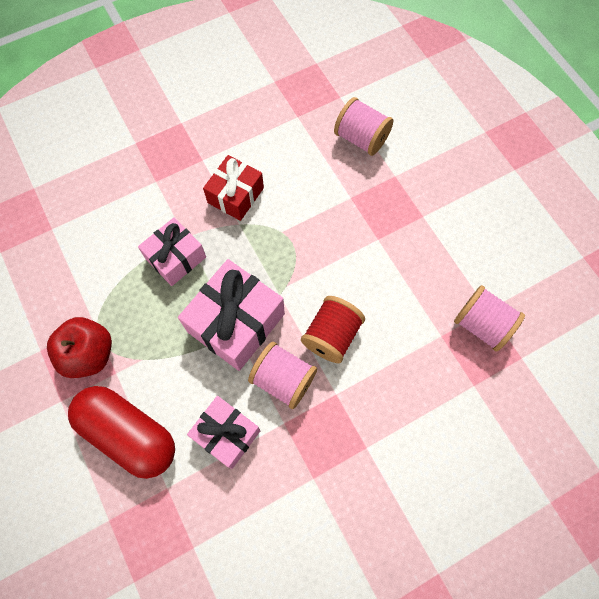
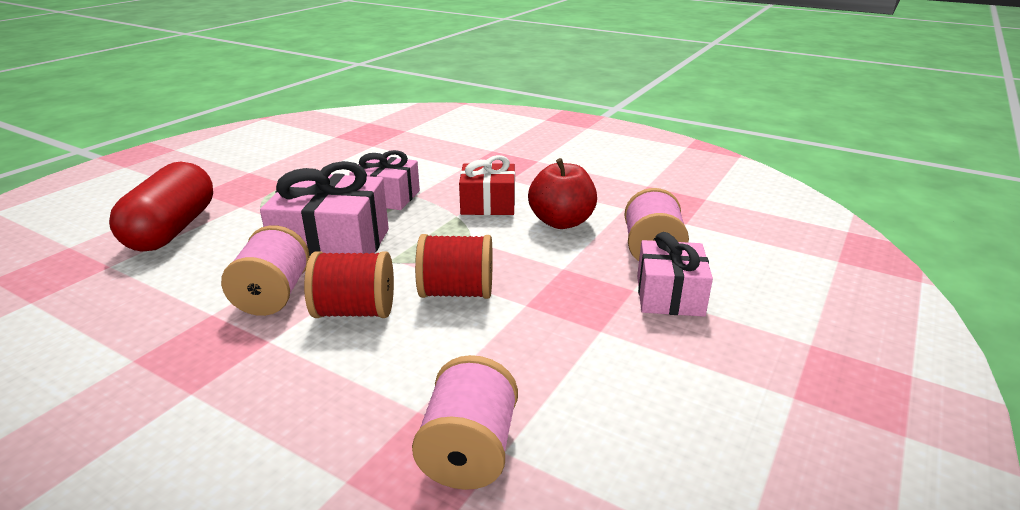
camera: 60 degrees right, 40 degrees down
red apple [47,317,112,378] -> red apple moved to [528,158,597,229]
pink gift [187,396,261,469] -> pink gift moved to [637,232,713,317]
none -> red spool [415,234,493,299]

